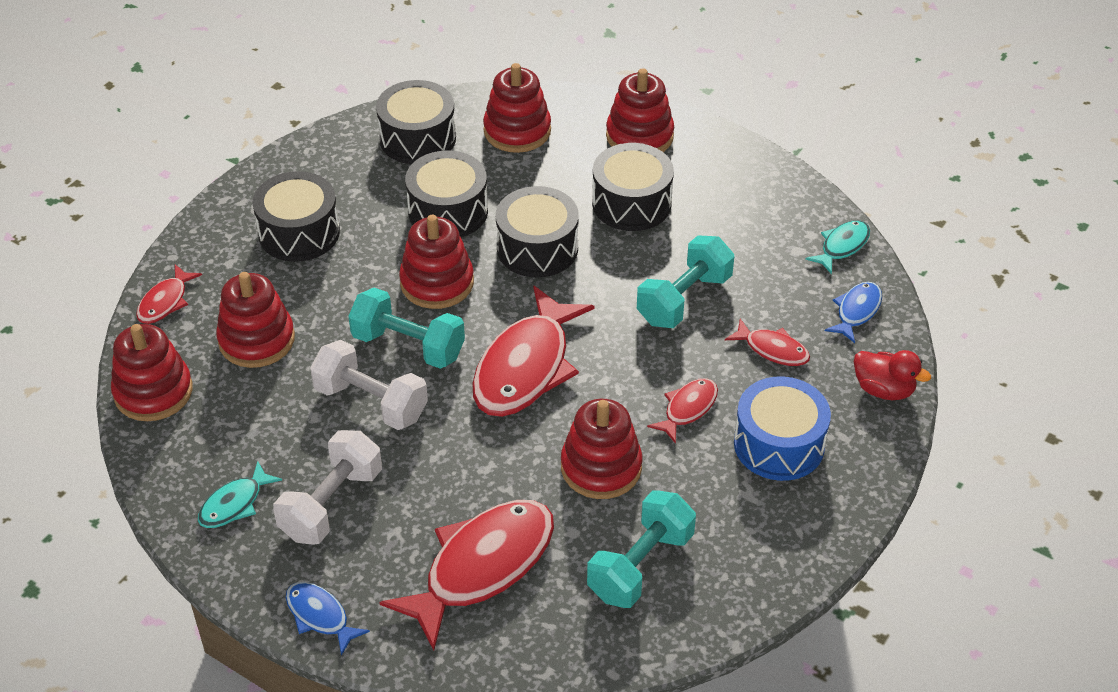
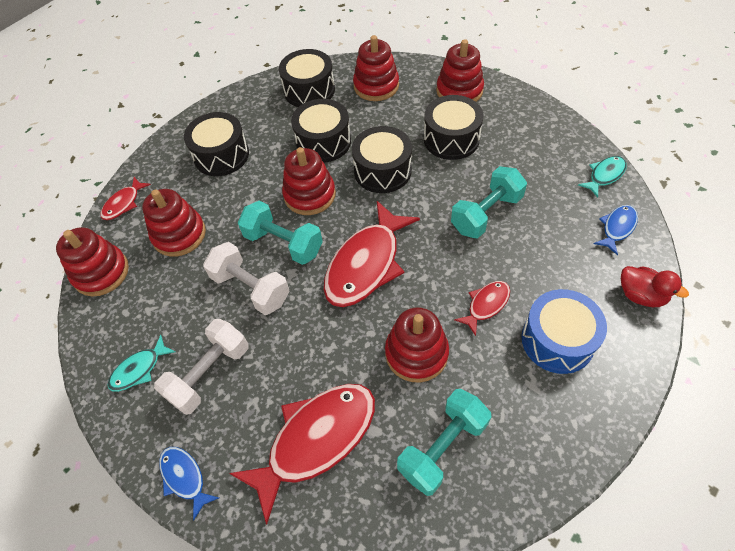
camera: 10 degrees right, 10 degrees up
red fish [725,319,810,366] -> none

